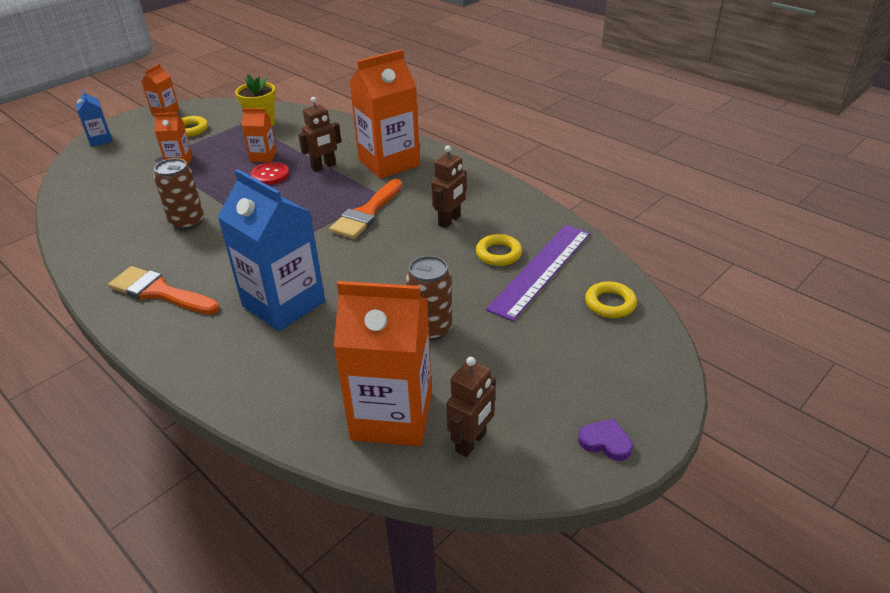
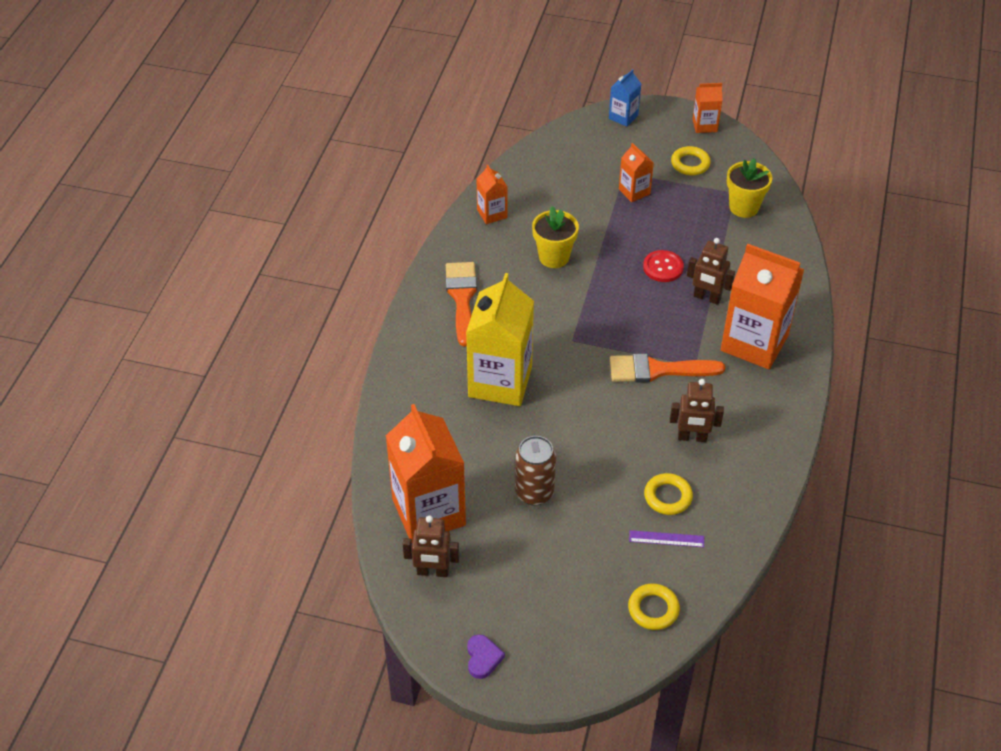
camera: 60 degrees right, 10 degrees up
brown can [154,158,204,231] -> yellow flower pot [532,206,579,268]
blue carton [218,169,325,331] -> yellow carton [466,273,534,406]
orange carton [242,108,277,162] -> orange carton moved to [476,165,508,224]
purple ruler [486,225,590,321] -> purple ruler [629,530,704,547], size x0.44

